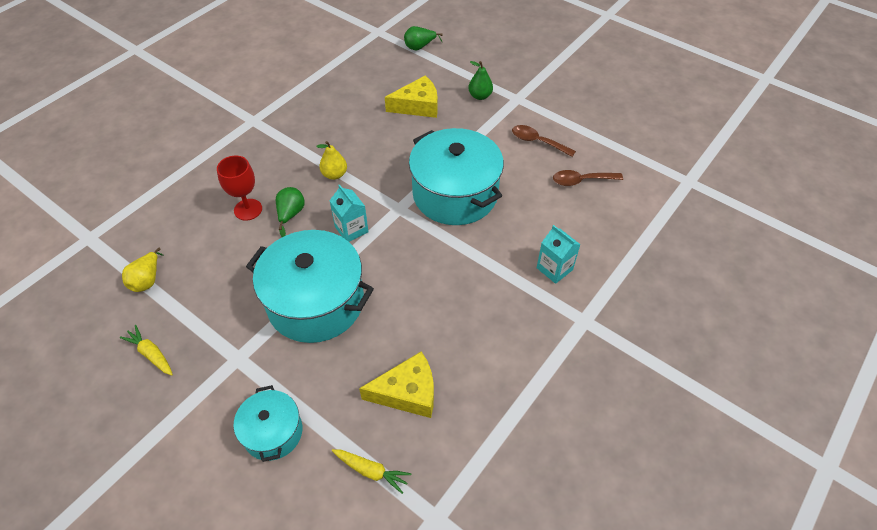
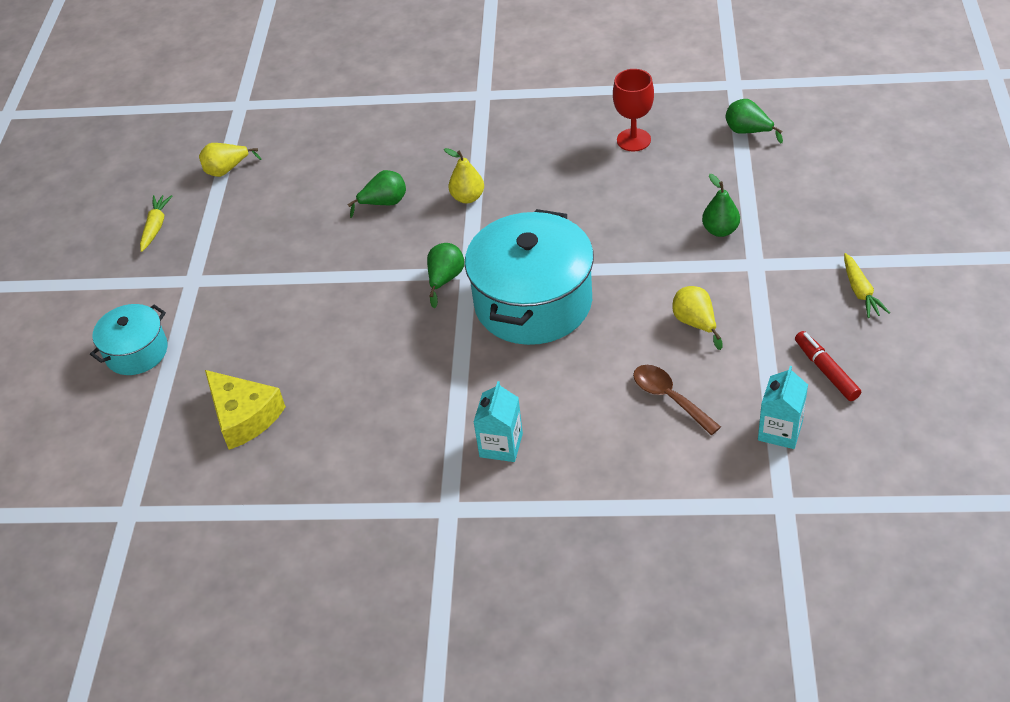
camera: 60 degrees right, 5 degrees down
red goblet [217,156,262,220] -> red goblet moved to [613,69,654,151]
turquoise pot [246,230,374,343] -> none
turquoise carton [329,184,369,242] -> turquoise carton moved to [758,366,808,449]
yellow carrot [332,449,411,494] -> yellow carrot moved to [844,253,890,318]
yellow cheese [385,75,438,118] -> none
brown spoon [512,125,576,157] -> yellow pear [672,286,722,350]
none -> green pear [427,243,464,308]
none -> red marker [795,331,861,401]

